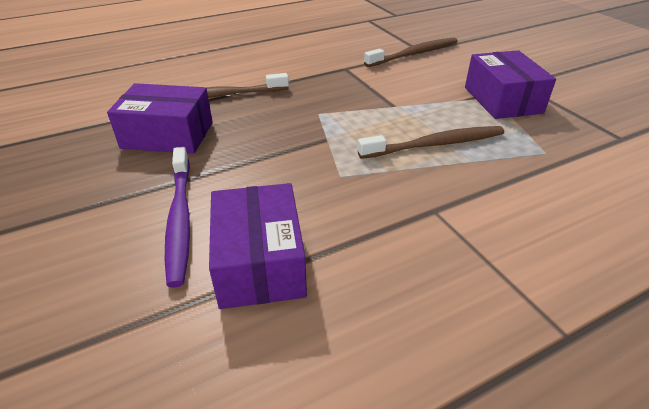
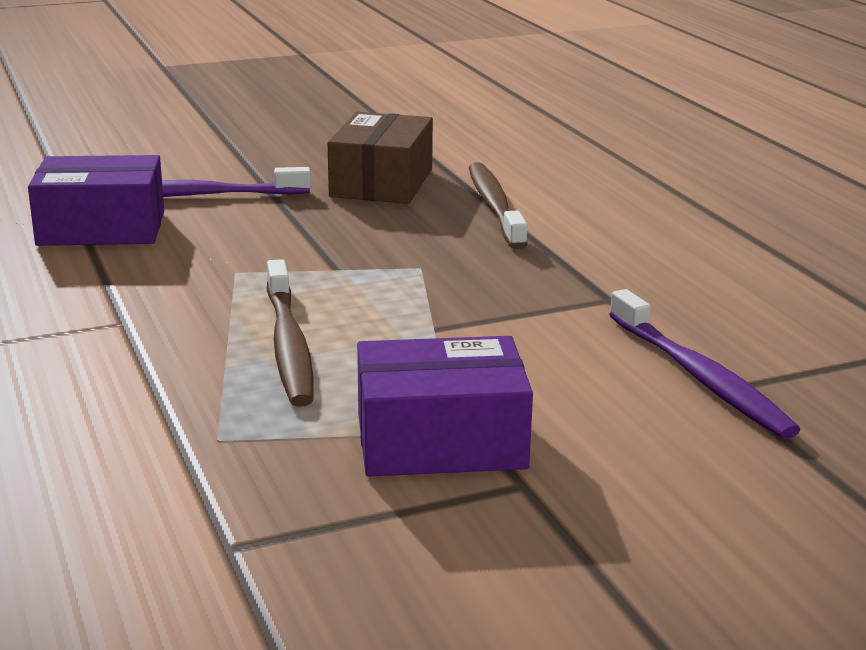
camera: 95 degrees right, 15 degrees down
purple box [107,83,213,154] -> brown box [328,112,433,204]
brown toothbrush [364,37,458,67] -> purple toothbrush [609,289,800,439]

